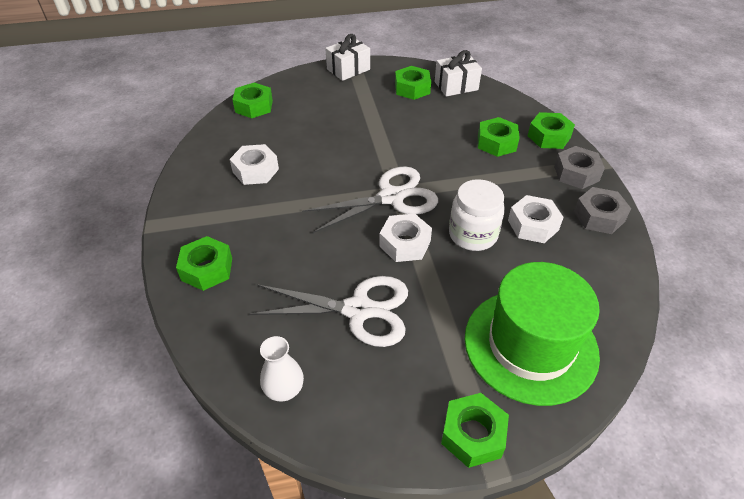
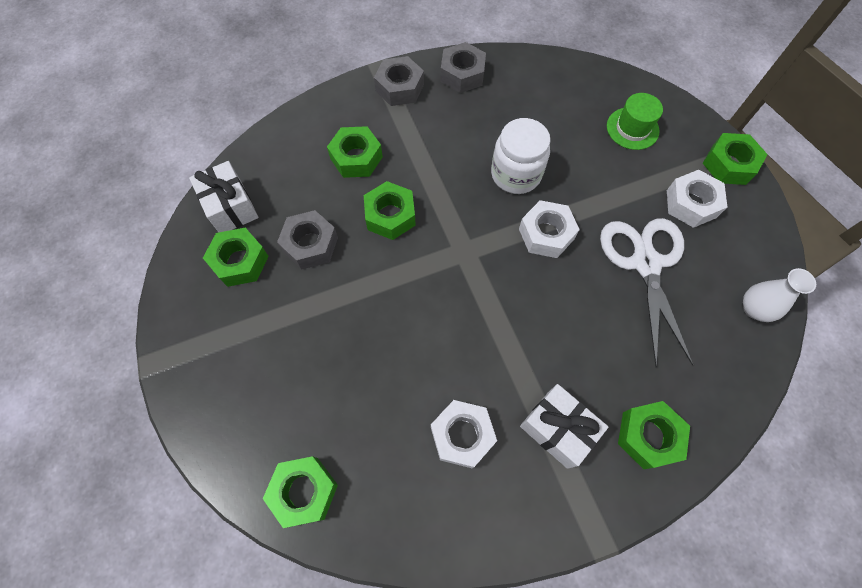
camera: 100 degrees left, 20 degrees up
white scissors [302,166,438,233] -> none
white gift [325,34,370,81] -> white gift moved to [520,384,608,469]
green hat [465,262,600,406] -> green hat [607,93,663,150], size x0.47
white nut [508,195,564,243] -> white nut moved to [667,170,727,228]
green nut [528,112,575,149] -> green nut moved to [364,181,416,240]
none -> grey nut [277,210,338,270]

